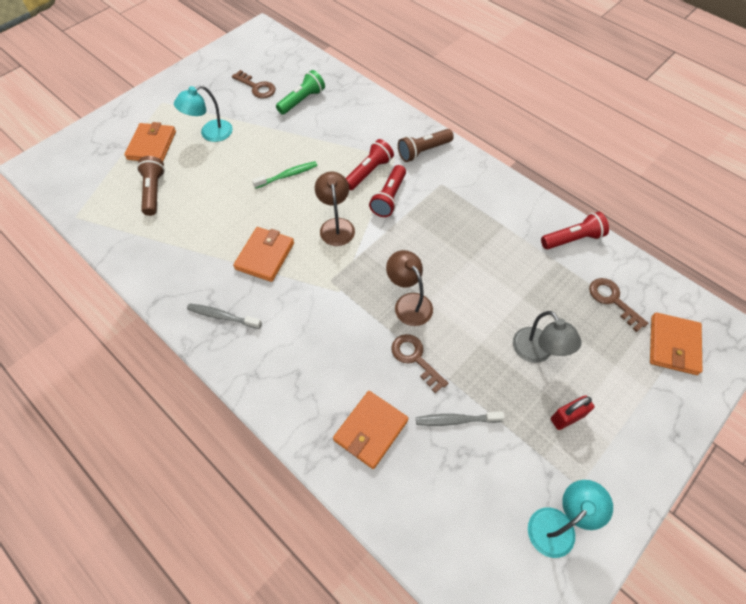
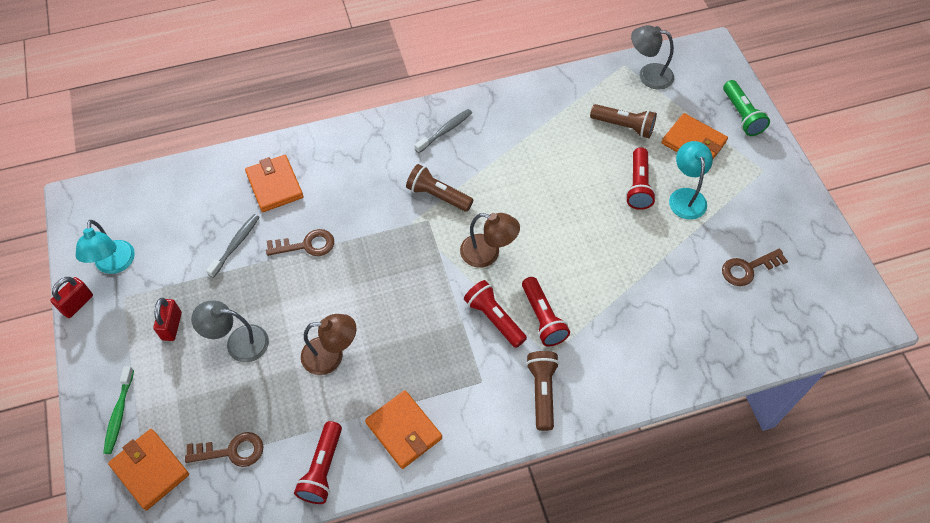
camera: 120 degrees right, 0 degrees up
orange wallet [233,227,294,282] -> orange wallet moved to [365,390,442,469]
green toothbrush [252,161,318,189] -> green toothbrush moved to [103,366,134,454]
green flashlight [276,70,325,115] -> green flashlight moved to [723,80,770,136]
brown lamp [386,250,433,326] -> brown lamp moved to [301,314,356,375]
none -> red padlock [50,277,93,318]
none -> brown flashlight [406,164,474,212]
none -> red flashlight [626,147,656,210]
none -> grey lamp [631,25,674,90]

